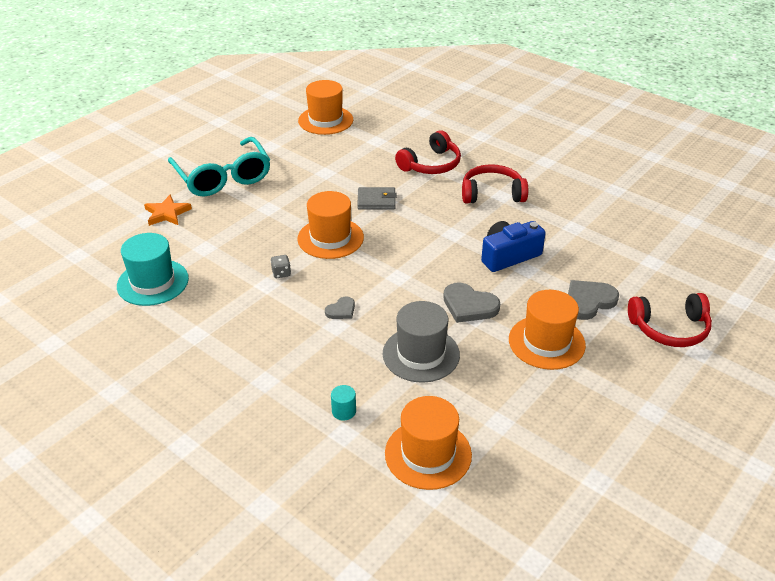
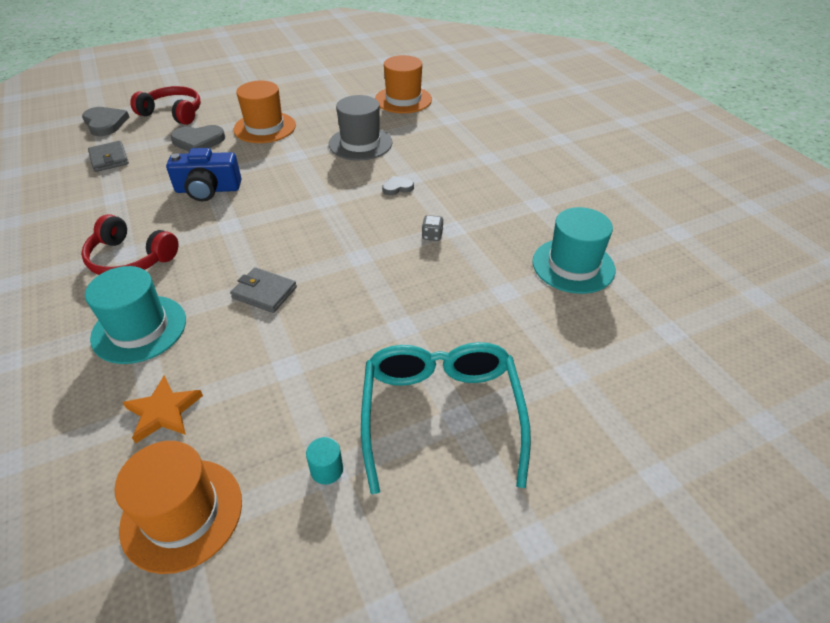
camera: 155 degrees left, 5 degrees up
orange star [144,194,192,226] -> orange star moved to [122,376,203,443]
orange hat [297,191,364,259] -> none
turquoise cylinder [331,385,356,421] -> turquoise cylinder moved to [306,437,343,484]
red headphones [395,130,461,174] -> turquoise hat [85,266,186,364]
grey heart [443,282,500,323] -> grey heart moved to [82,107,129,136]
none -> grey wallet [88,141,129,172]

